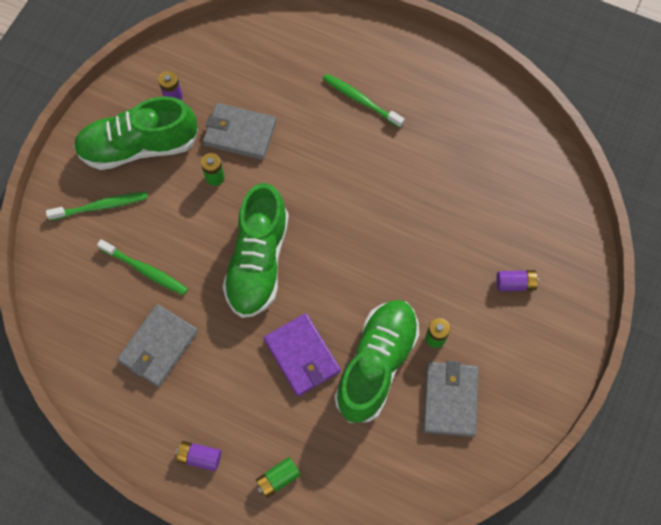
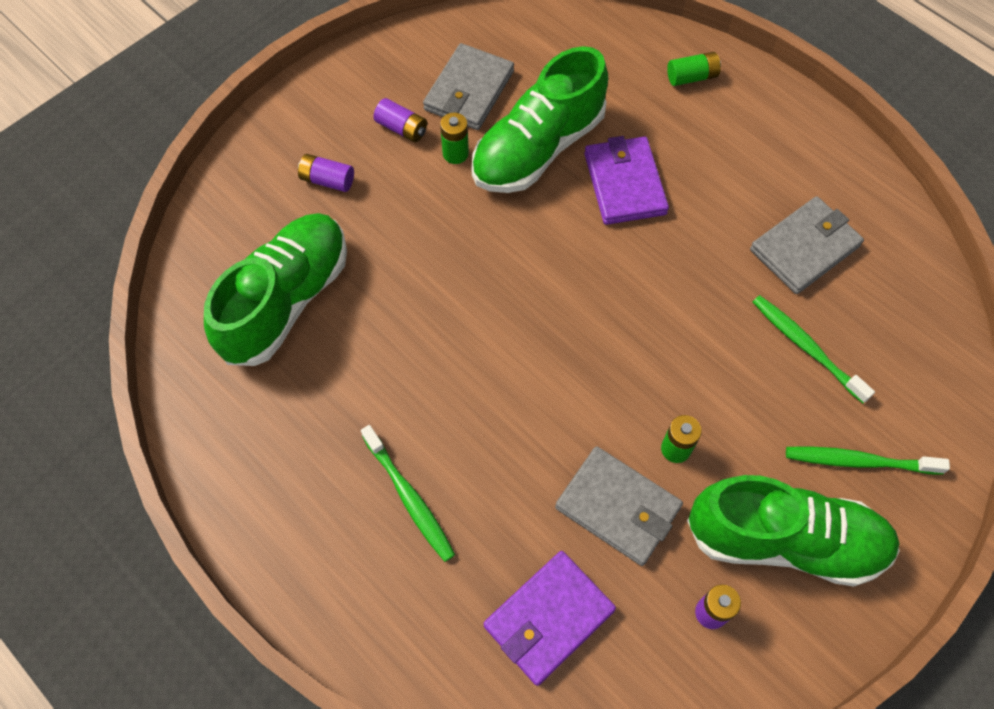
camera: 160 degrees left, 5 degrees down
purple battery [175,441,221,471] -> purple battery moved to [374,98,427,142]
green shoe [223,183,289,318] -> green shoe moved to [204,213,347,366]
none -> purple wallet [484,551,616,686]

